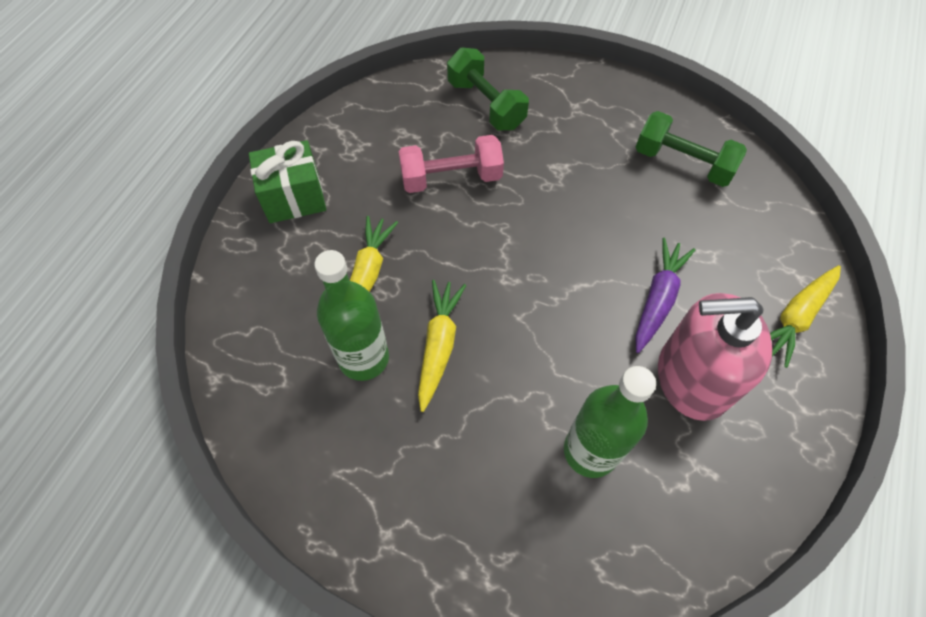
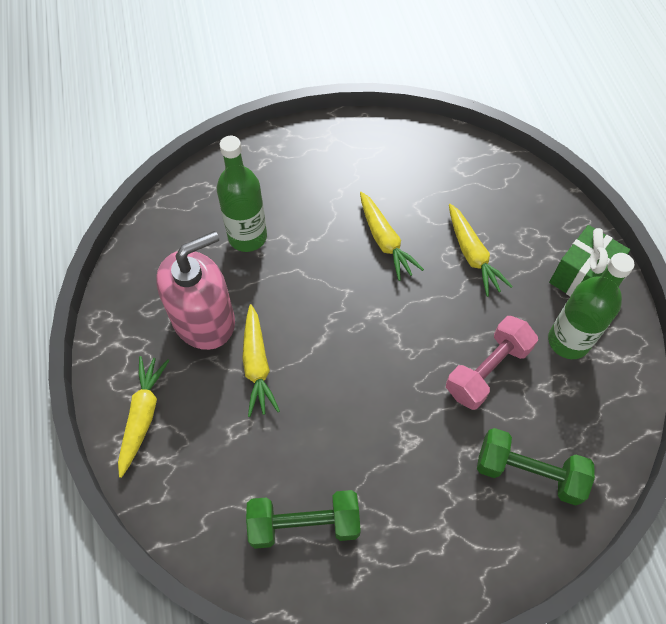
camera: 145 degrees right, 0 degrees up
green bottle [314,250,389,381] -> green bottle moved to [548,253,634,359]
purple carrot [635,238,695,353] -> yellow carrot [242,304,280,417]

